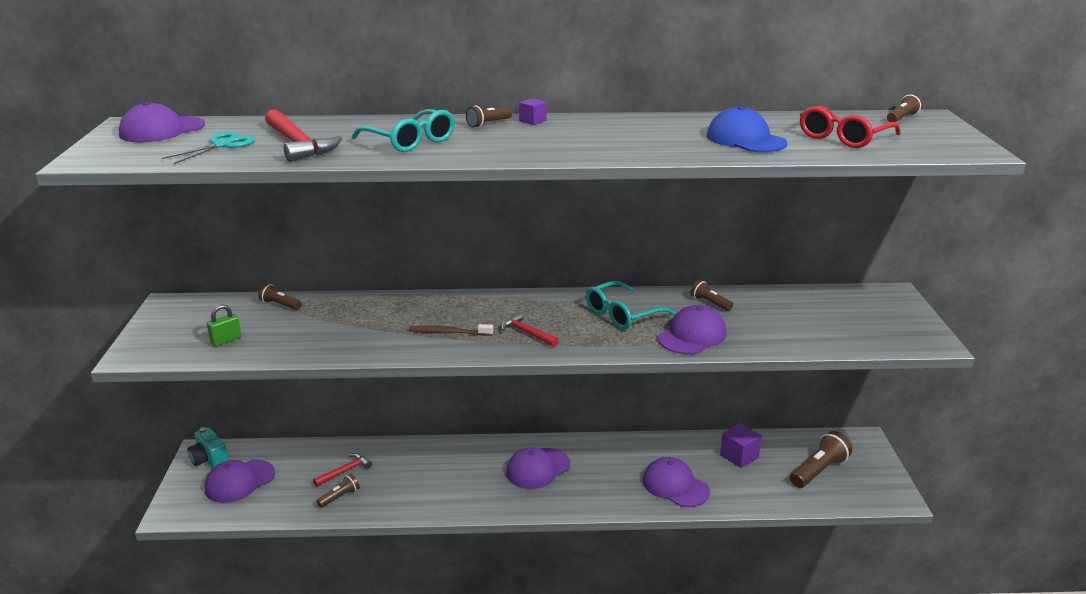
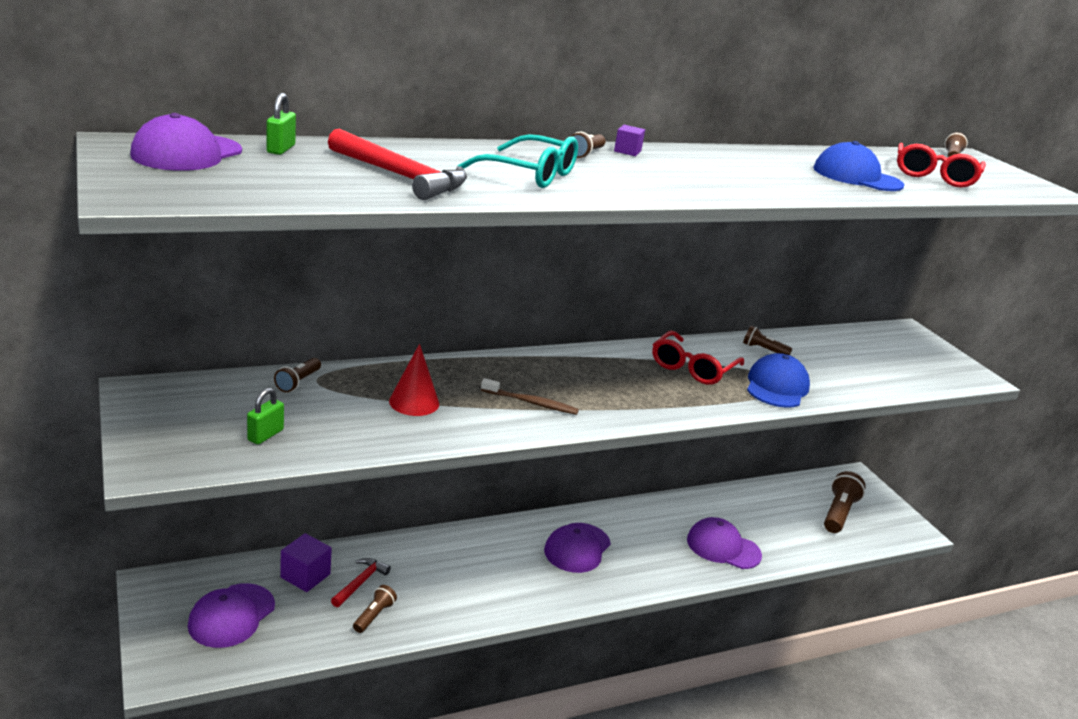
camera: 25 degrees left, 0 degrees up
turquoise scissors [162,131,255,164] -> none
turquoise camera [187,427,229,468] -> none
brown flashlight [258,283,302,310] -> brown flashlight turned 75 degrees counterclockwise [274,358,321,392]
brown toothbrush [409,324,493,336] -> brown toothbrush turned 150 degrees counterclockwise [481,378,579,415]
red hammer [501,312,559,347] -> none
turquoise glasses [586,281,676,329] -> red glasses [652,331,744,385]
purple cap [658,305,727,354] -> blue cap [747,353,810,408]
purple cube [720,423,762,468] -> purple cube moved to [280,533,332,592]
none -> green padlock [266,93,296,155]
none -> red cone [389,344,439,416]

